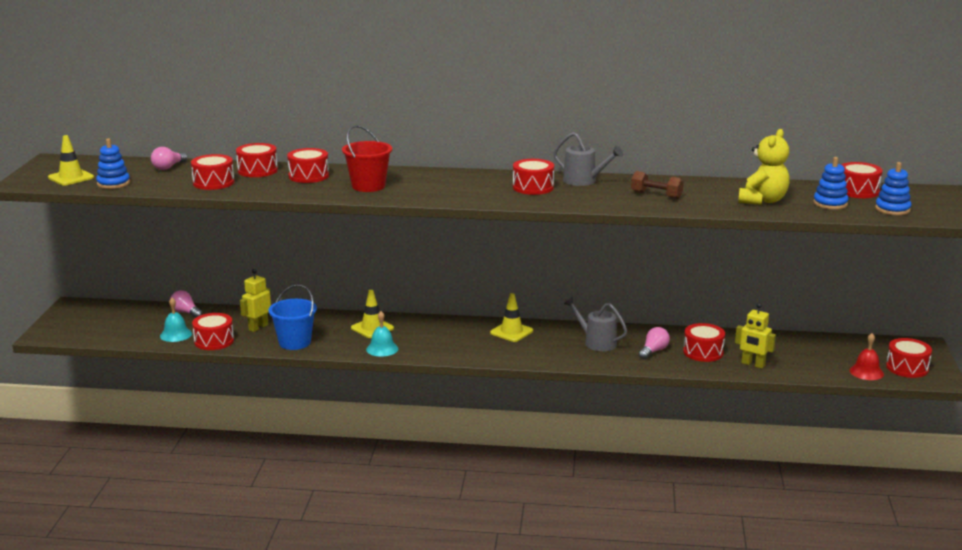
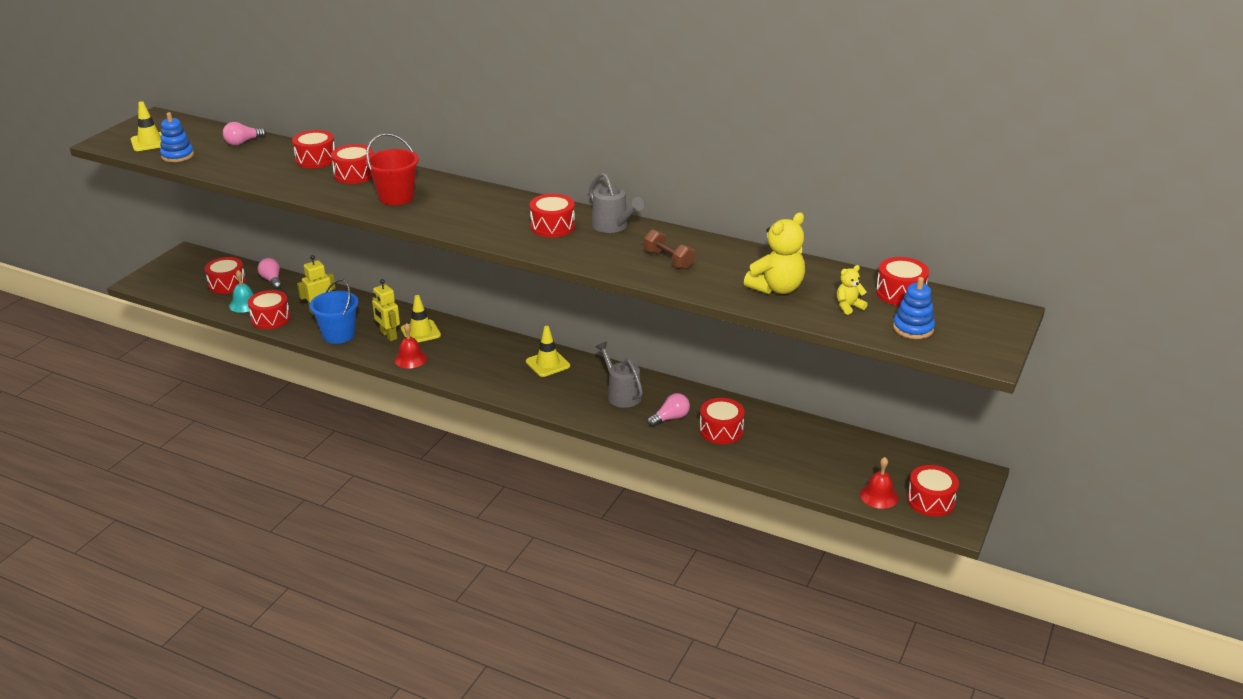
camera: 20 degrees right, 10 degrees up
red drum [191,154,234,190] -> red drum moved to [205,257,246,294]
turquoise bell [366,311,398,357] -> red bell [394,323,427,368]
yellow robot [735,303,776,369] -> yellow robot moved to [372,279,400,341]
blue stacking toy [813,157,849,210] -> yellow teddy bear [837,265,868,315]

